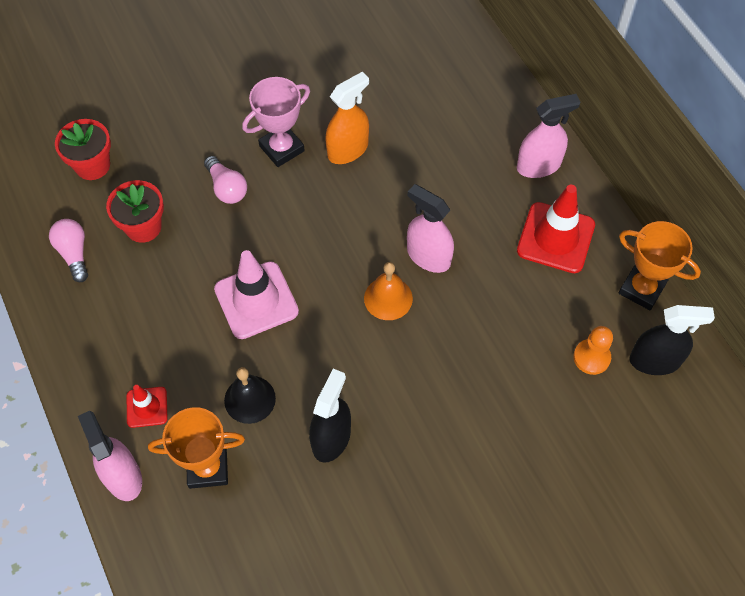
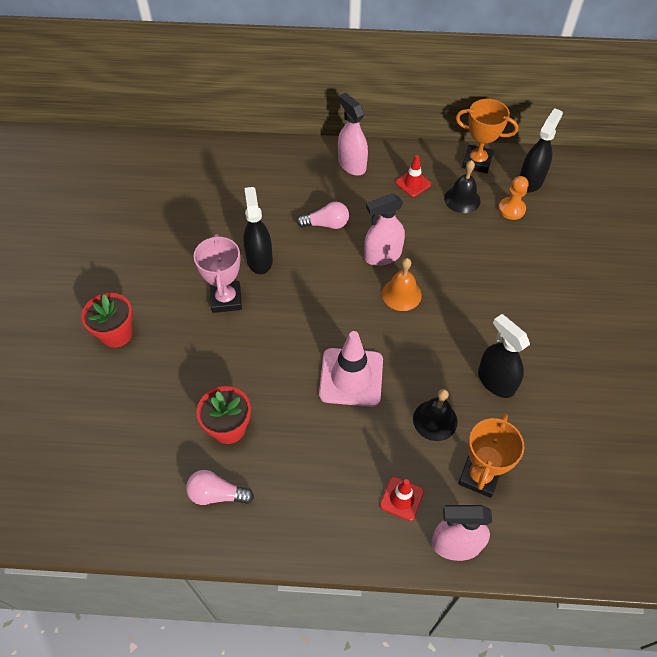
camera: 60 degrees left, 5 degrees down
red flower pot [55,119,111,180] -> red flower pot moved to [81,293,133,348]
pink light bulb [204,156,247,204] -> pink light bulb moved to [297,202,349,229]
orange spray bottle [325,72,369,164] -> black spray bottle [243,187,273,274]
pink spray bottle [517,94,580,178] -> pink spray bottle turned 45 degrees counterclockwise [338,93,368,176]
red traffic cone [517,185,595,273] -> red traffic cone [395,155,431,197], size x0.55
orange trophy [619,221,701,310] -> orange trophy turned 45 degrees clockwise [456,99,518,173]
none -> black bell [444,160,481,213]

